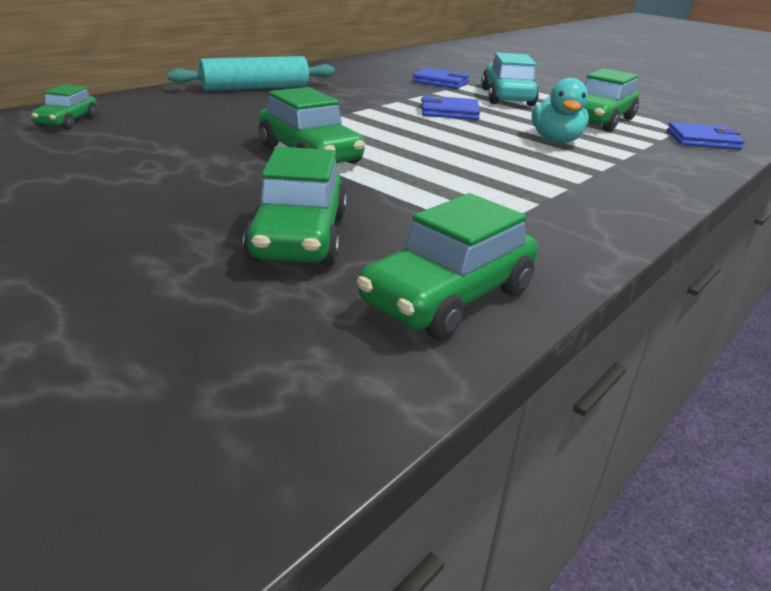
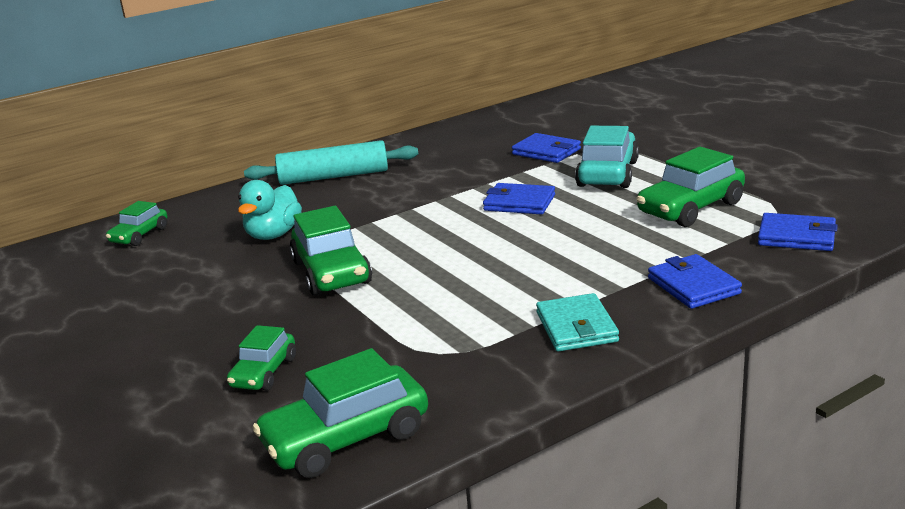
camera: 20 degrees right, 5 degrees down
green car [243,147,347,265] -> green car [227,325,296,390], size x0.59
turquoise duck [531,78,589,143] -> turquoise duck moved to [238,180,302,240]
none -> turquoise wallet [536,293,619,352]
none -> blue wallet [648,254,742,309]

